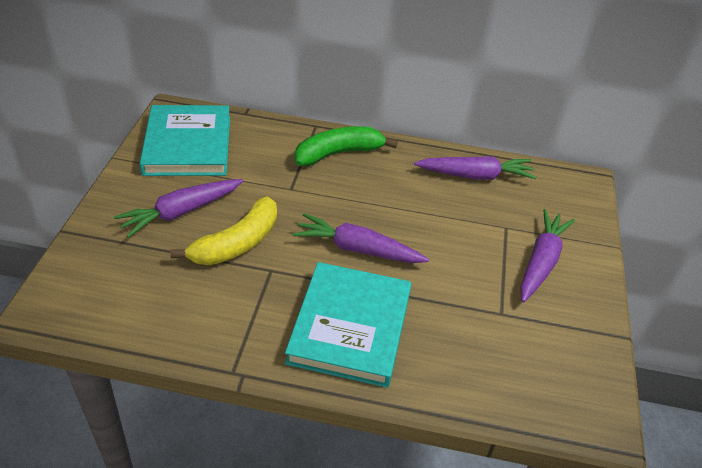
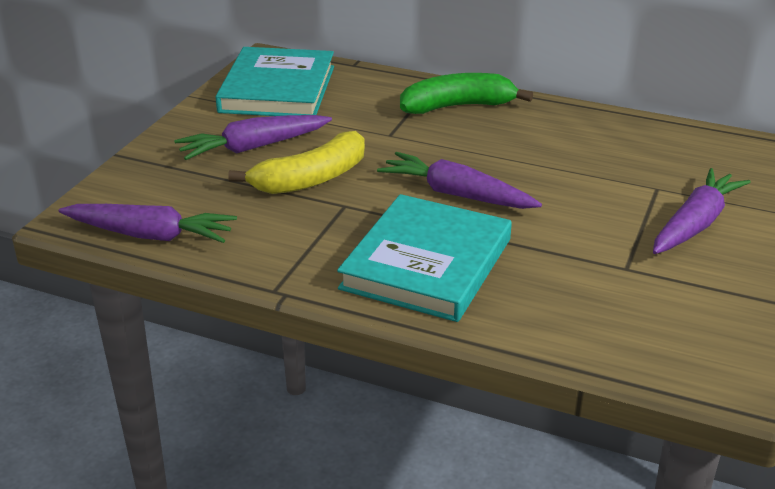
camera: 15 degrees right, 10 degrees down
purple carrot [414,156,537,180] -> purple carrot moved to [59,204,237,243]

